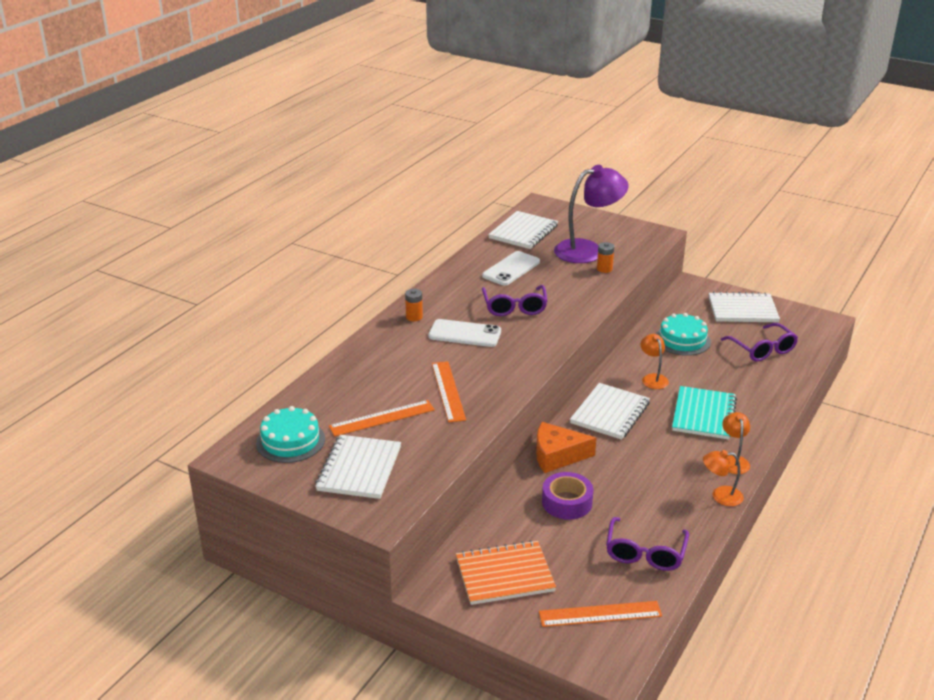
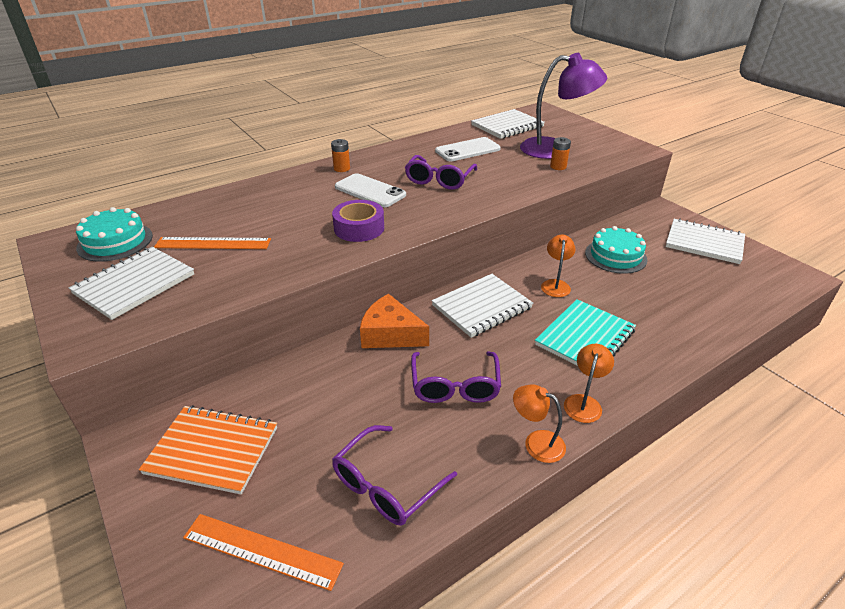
camera: 25 degrees right, 5 degrees up
orange ruler [432,361,466,422] -> none
purple tape [542,472,593,520] -> purple tape moved to [332,200,384,242]
purple glasses [721,323,798,362] -> purple glasses moved to [411,351,501,403]

